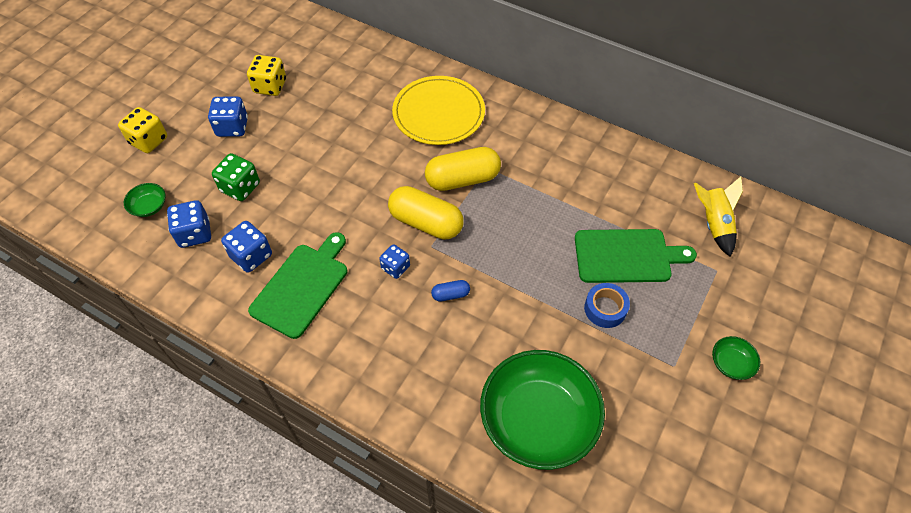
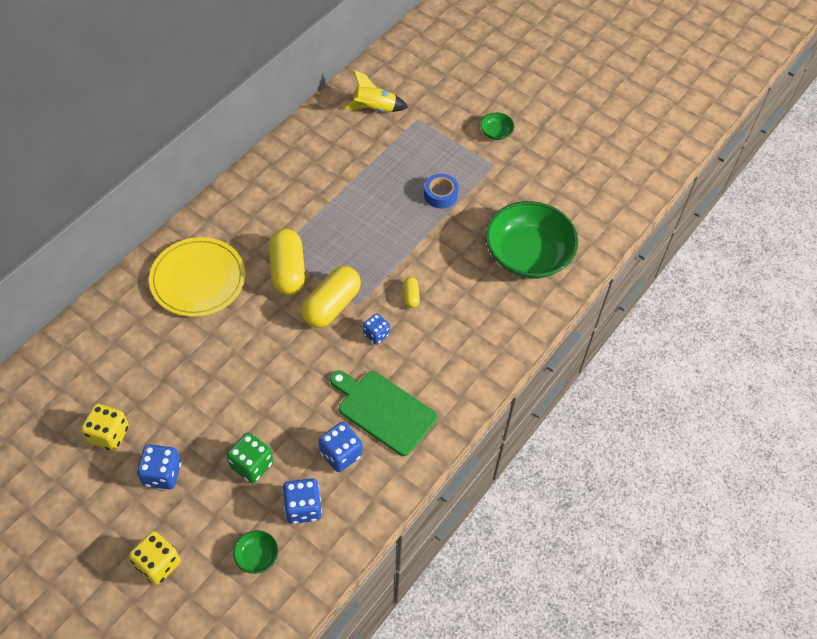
camera: 85 degrees left, 0 degrees up
blue capsule [431,280,470,302] -> yellow capsule [403,277,420,308]
green cutting board [575,229,697,283] -> none

